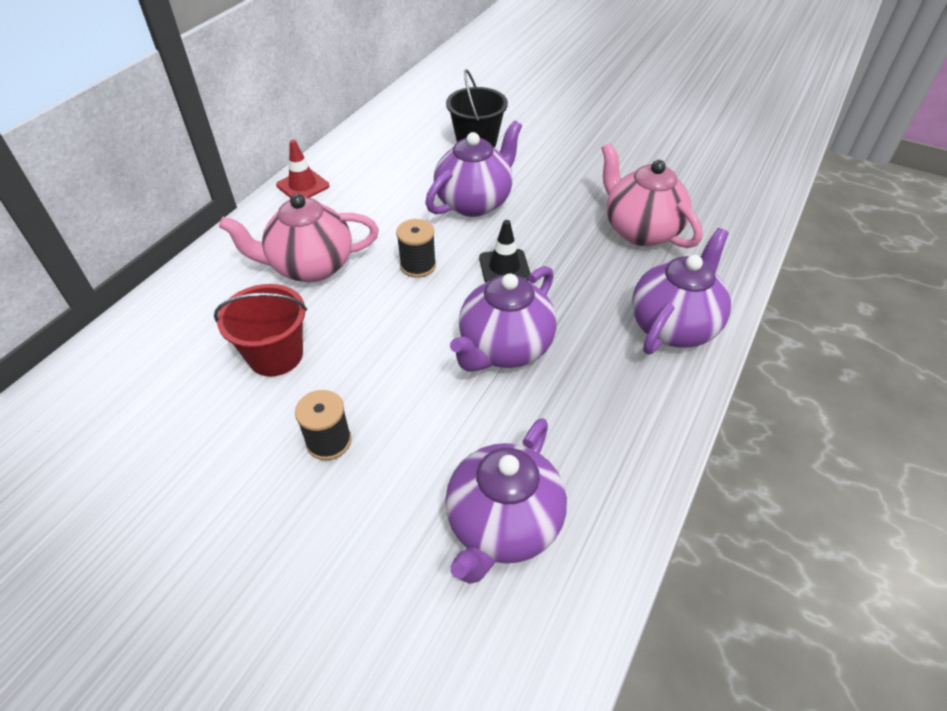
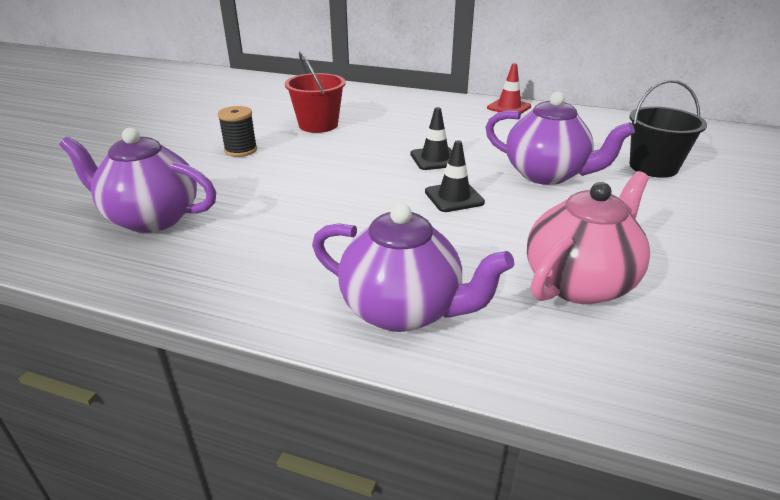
camera: 80 degrees right, 15 degrees down
pink teapot [219,194,379,282] -> none
black spool [396,219,436,278] -> black traffic cone [410,107,452,170]
purple teapot [450,266,556,372] -> none

